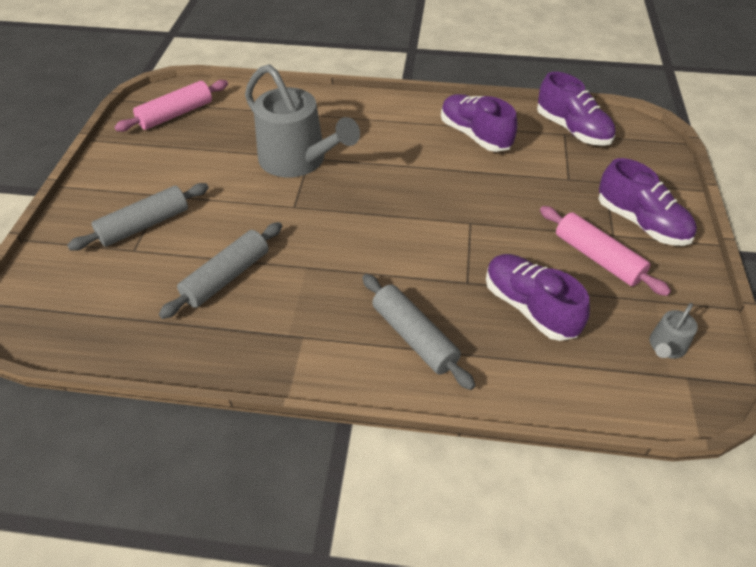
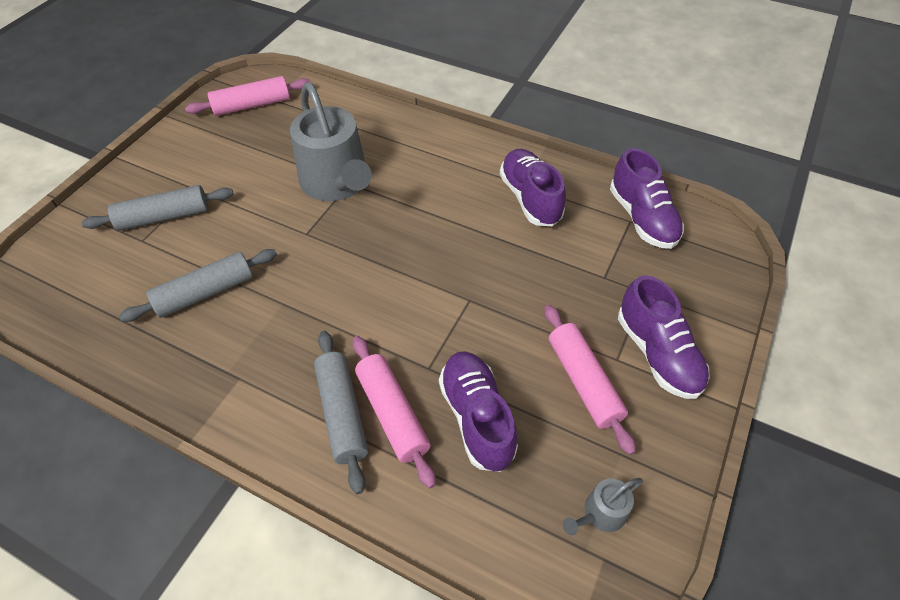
camera: 20 degrees right, 5 degrees up
none -> pink rolling pin [353,336,436,488]

